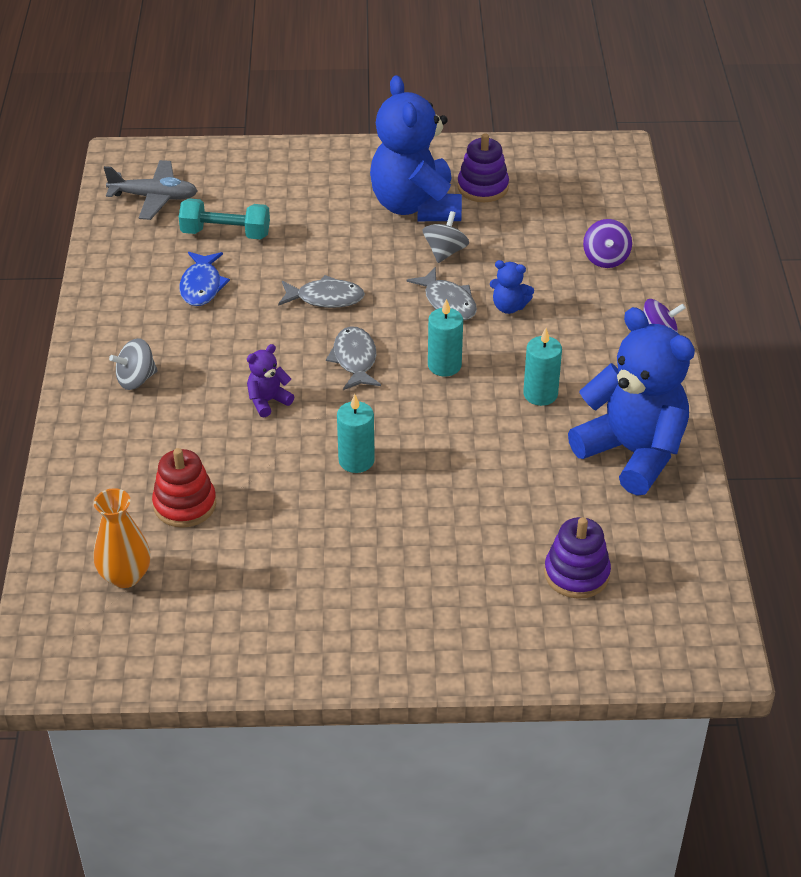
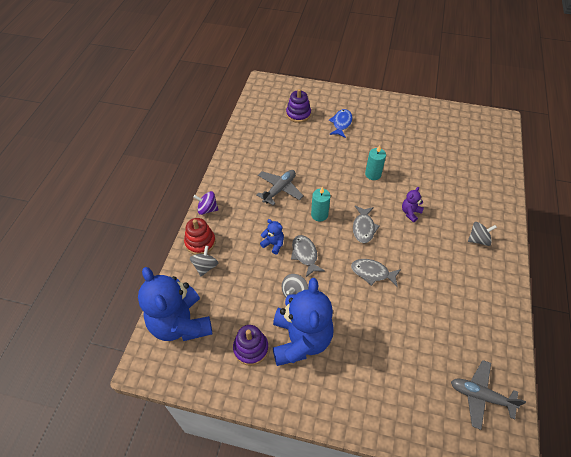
camera: 165 degrees left, 10 degrees up
orange vase [94,488,151,588] -> none
red stacking toy [152,448,216,528] -> red stacking toy moved to [184,218,216,255]
turquoise dumbbell [179,198,270,239] -> none
blue fish [179,252,230,306] -> blue fish moved to [329,109,352,138]
purple teddy bear [247,344,294,418] -> purple teddy bear turned 150 degrees clockwise [402,187,424,222]
turquoise candle [523,328,562,406] -> grey plane [256,170,303,205]
blue teddy bear [568,307,695,496] -> blue teddy bear moved to [138,267,212,341]
purple spinning top [583,219,632,268] -> grey spinning top [190,246,218,276]

